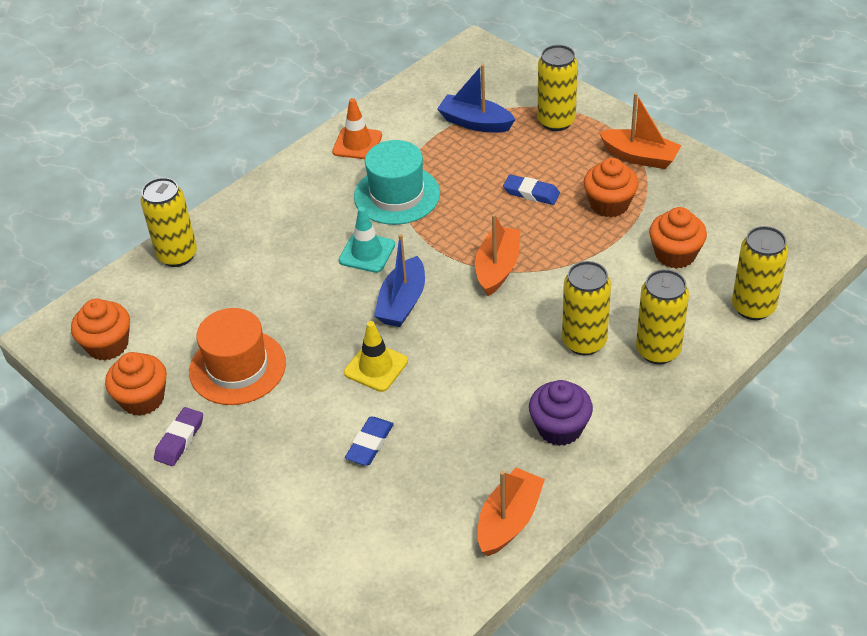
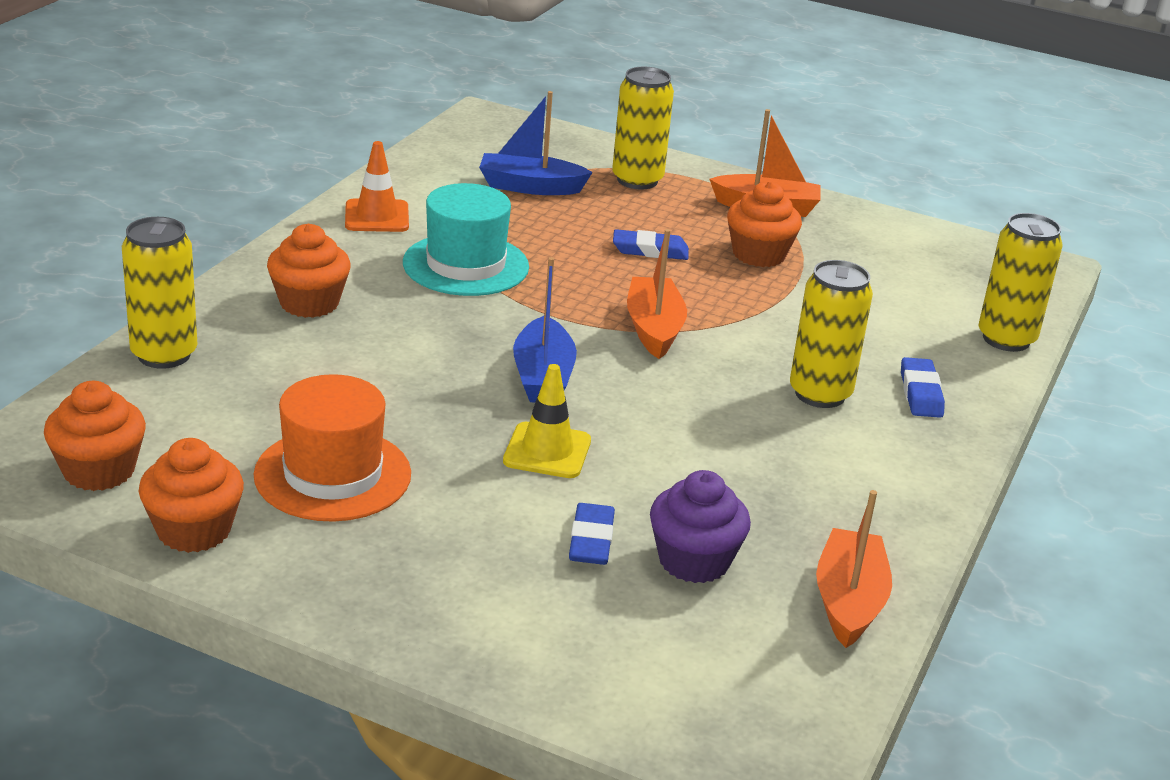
camera: 25 degrees left, 15 degrees down
purple eraser [154,407,203,466] -> none
turquoise traffic cone [339,207,395,273] -> none
purple cupcake [529,380,593,446] -> purple cupcake moved to [650,470,751,583]
yellow can [636,269,689,364] -> blue eraser [901,357,945,418]
orange cupcake [649,207,707,269] -> orange cupcake moved to [267,224,351,318]

